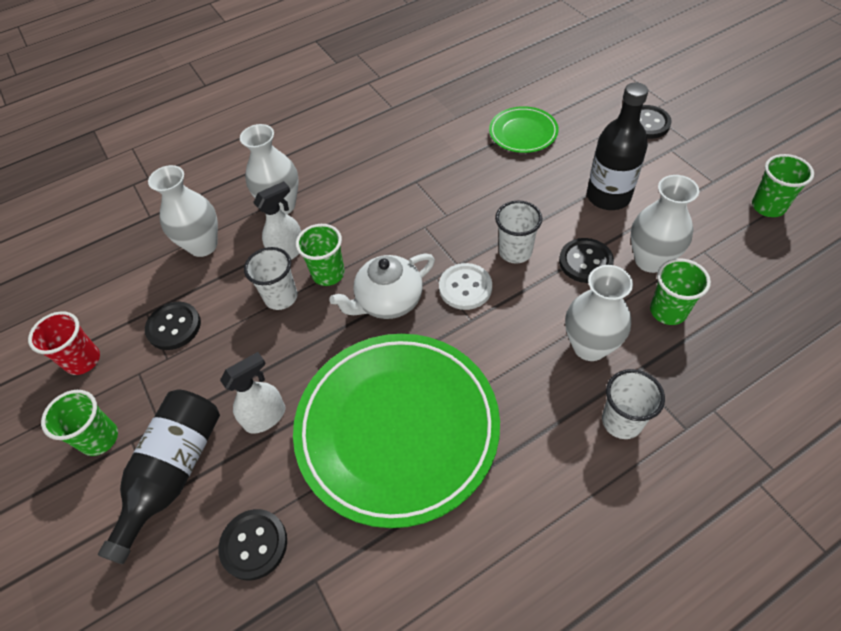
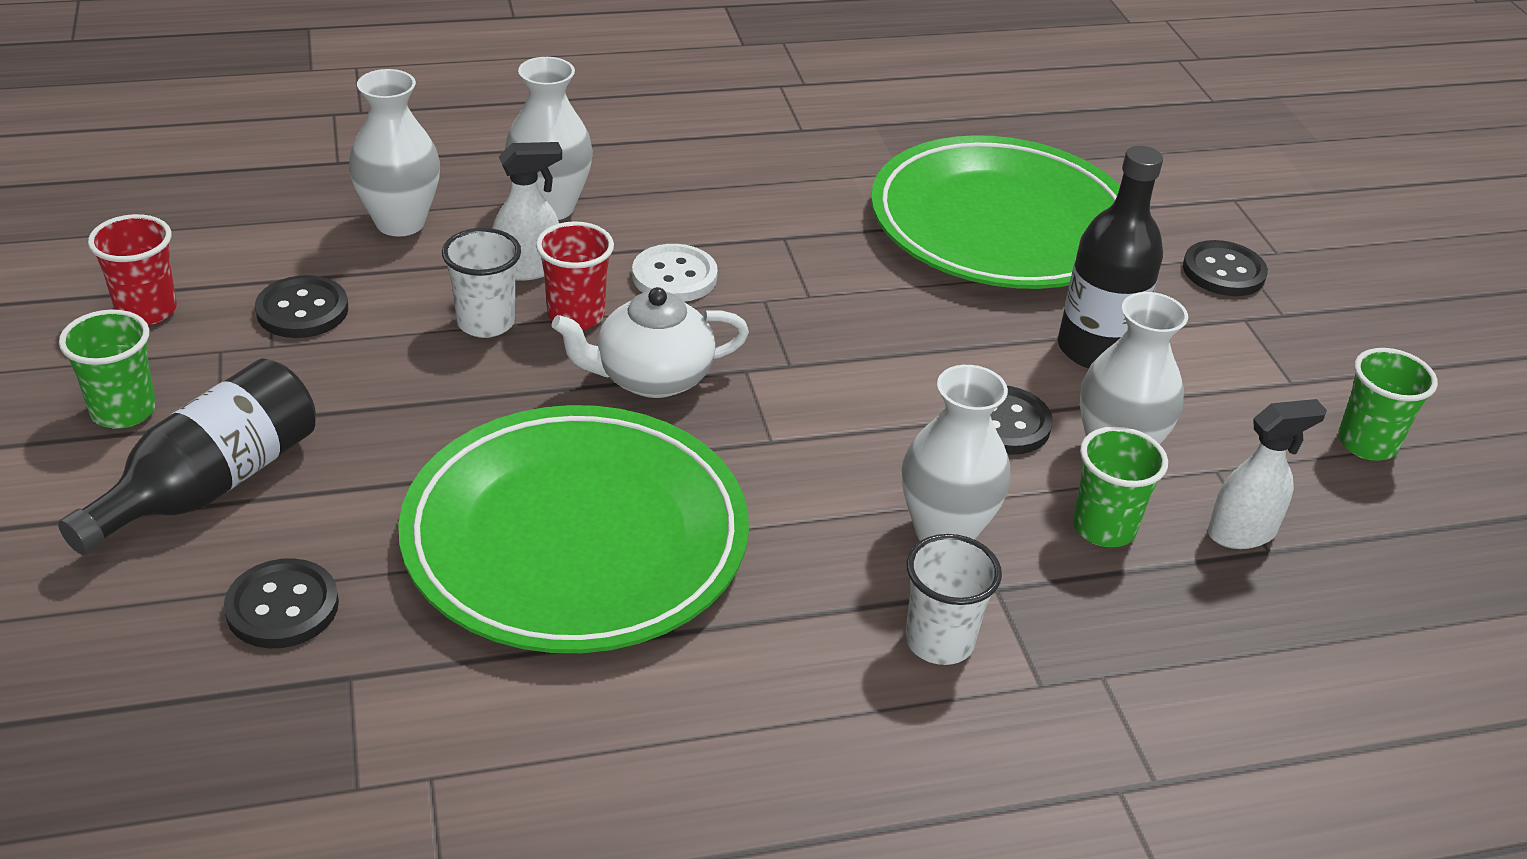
camera: 10 degrees right, 15 degrees down
white spray bottle [220,352,285,434] -> white spray bottle moved to [1208,399,1327,549]
green cup [296,224,345,286] -> red cup [536,221,614,330]
white button [439,263,492,310] -> white button moved to [632,244,718,302]
green plate [489,106,559,153] -> green plate [871,135,1120,289], size x2.17
white cup [495,201,542,264] -> none

